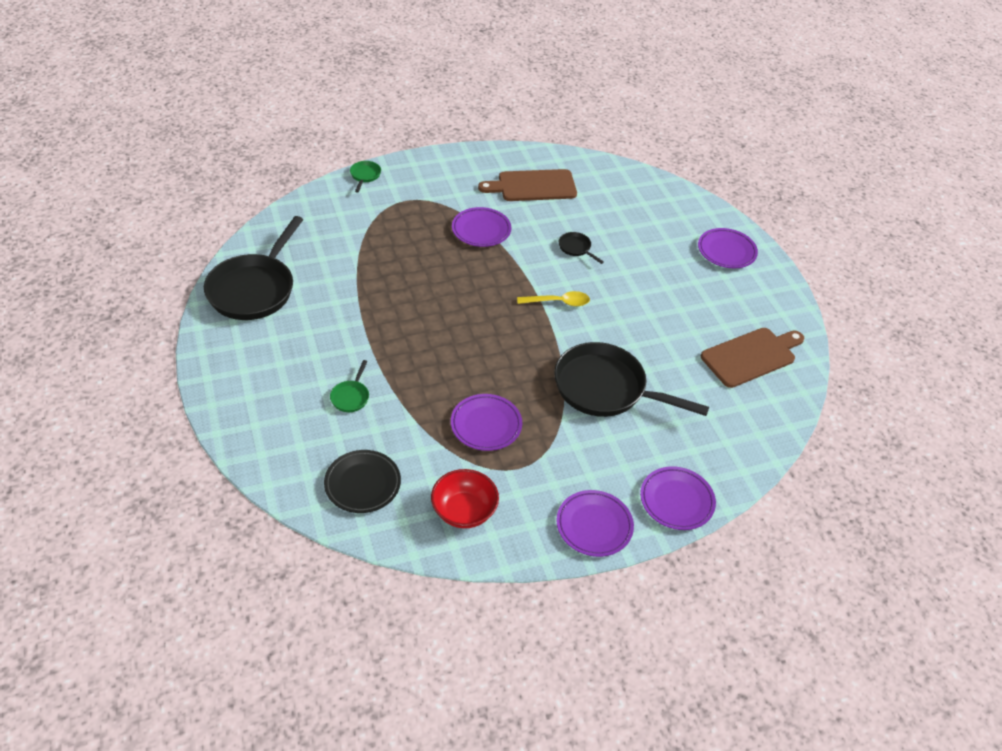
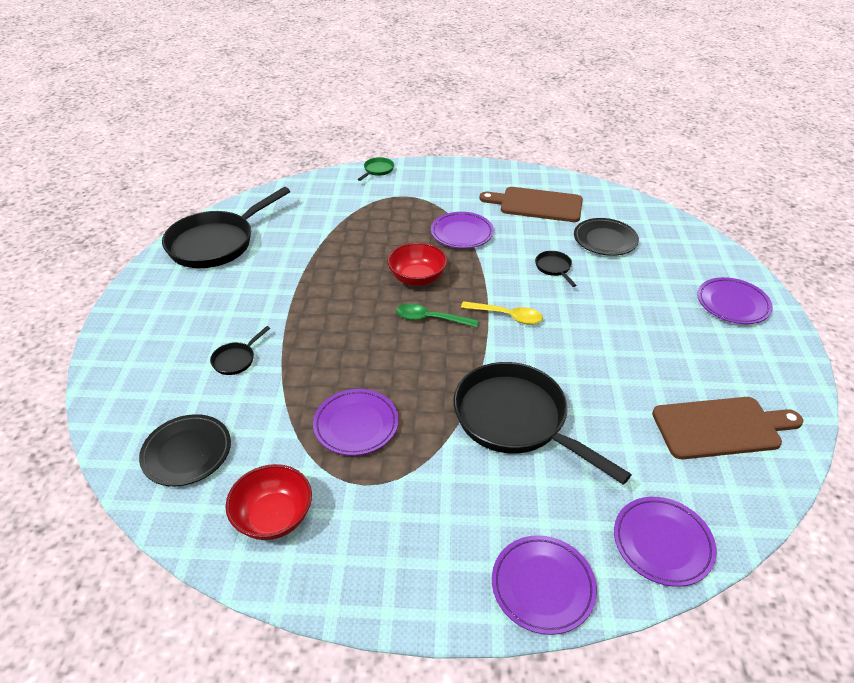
camera: 25 degrees right, 5 degrees down
green pan [330,360,369,412] -> black pan [210,326,270,375]
purple plate [556,490,634,557] -> purple plate moved to [614,497,717,587]
none -> red bowl [387,243,447,286]
none -> green spoon [396,304,479,328]
none -> black plate [574,218,639,256]

